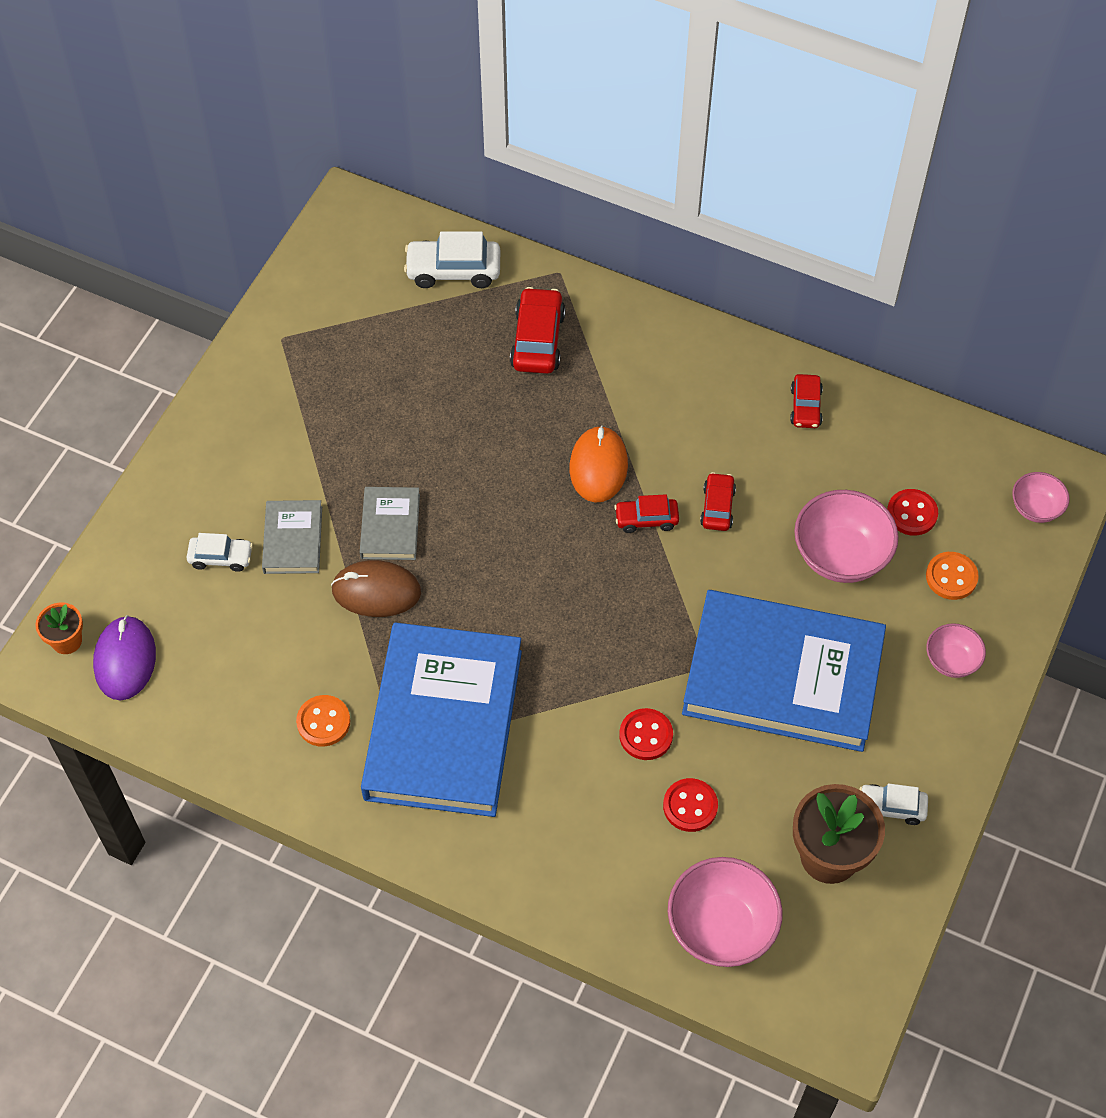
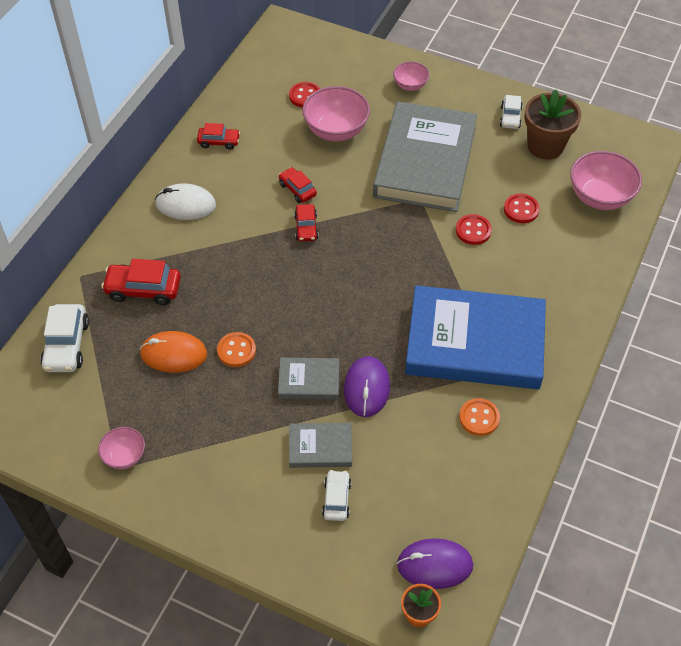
camera: 90 degrees left, 5 degrees down
brown mouse [331,560,421,617] -> purple mouse [344,356,390,417]
orange mouse [570,425,628,503] -> orange mouse moved to [140,331,207,373]
blue book [682,590,886,752] -> grey book [373,101,477,212]
red car [700,472,736,531] -> red car turned 45 degrees clockwise [279,167,317,203]
orange button [926,552,979,600] -> orange button moved to [217,332,256,367]
pink bowl [1012,472,1070,523] -> pink bowl moved to [98,427,145,469]
none -> white mouse [155,183,216,220]

